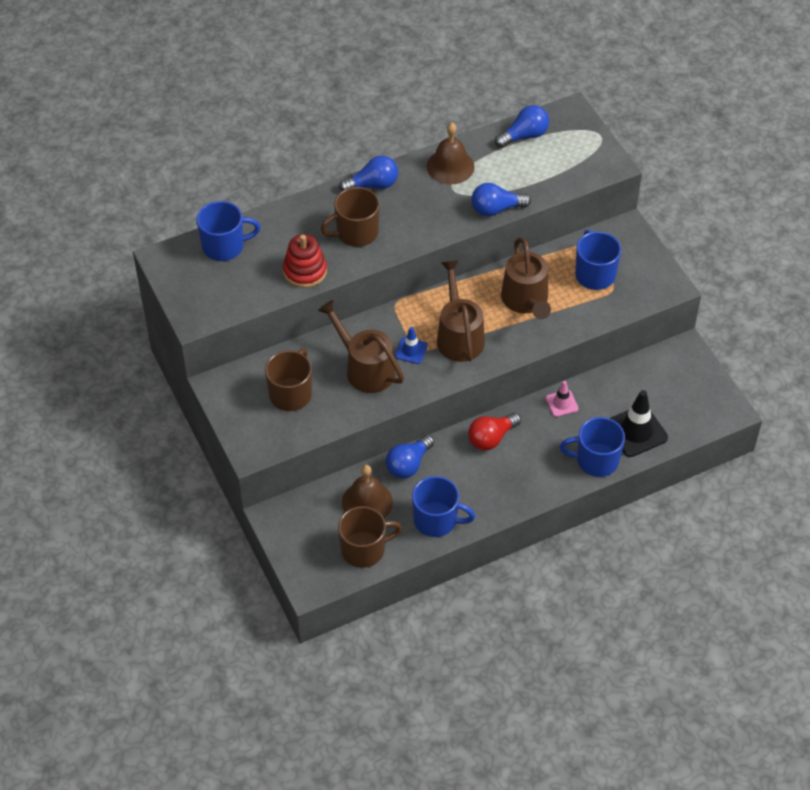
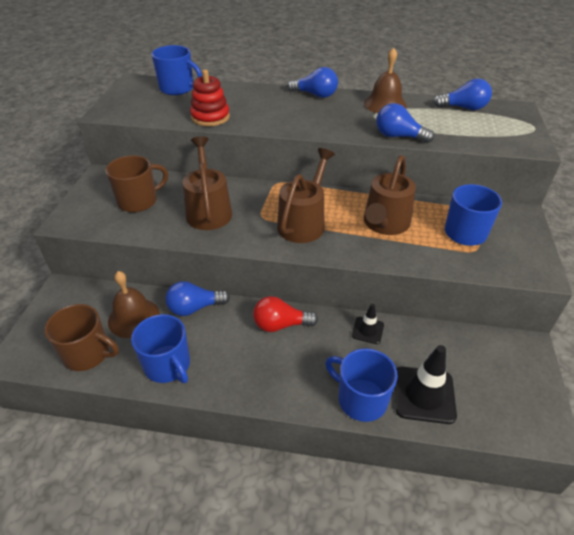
camera: 35 degrees right, 10 degrees down
brown mug [321,187,380,247] -> none
blue traffic cone [395,327,428,364] -> none
pink traffic cone [546,381,579,417] -> black traffic cone [352,304,384,344]

